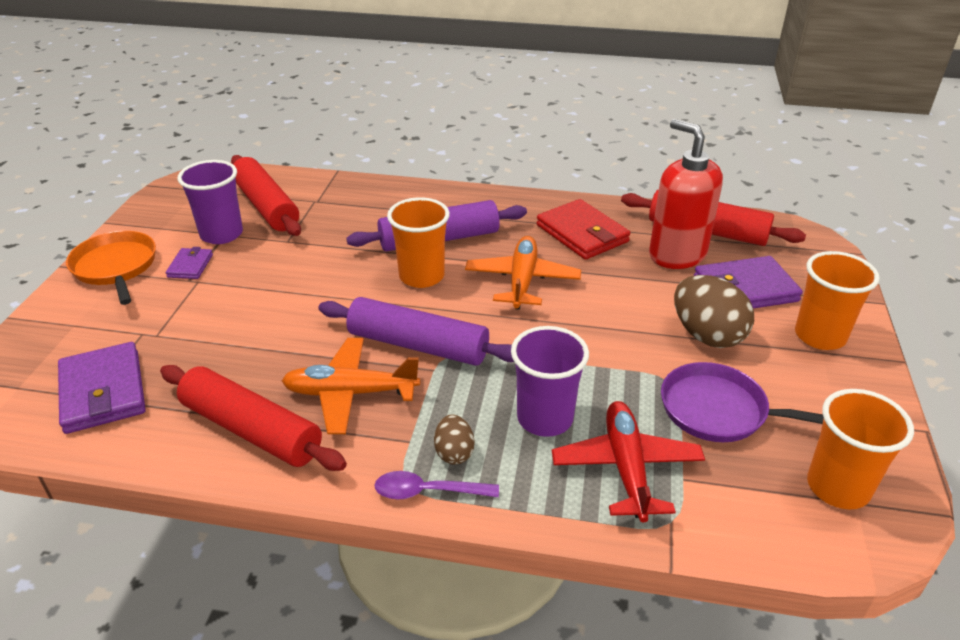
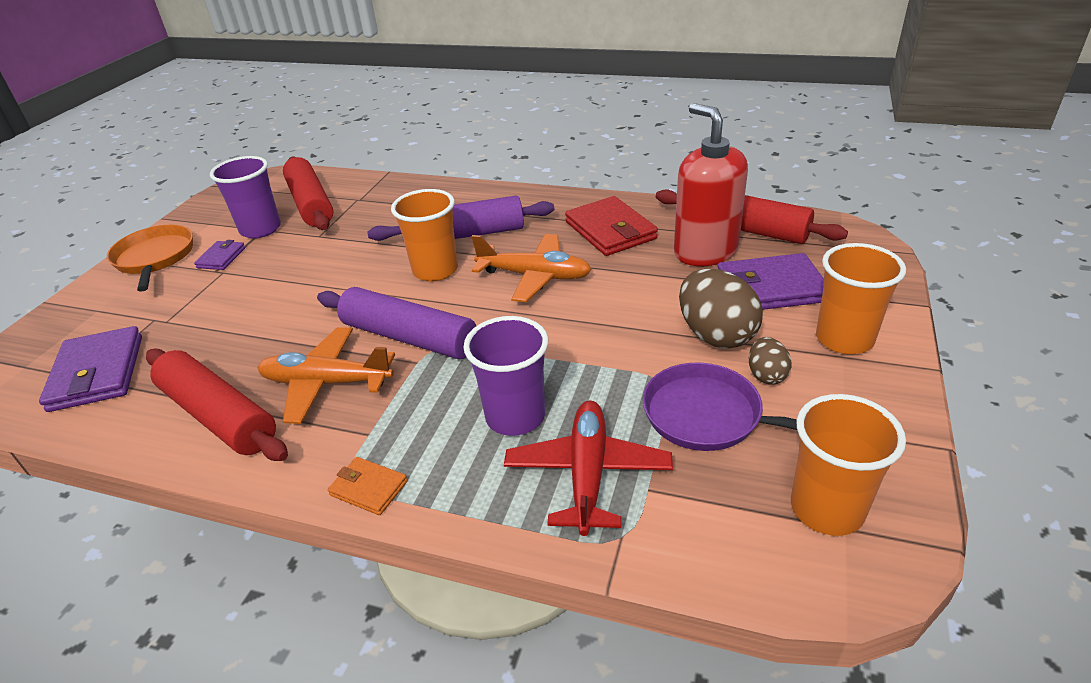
camera: 10 degrees right, 0 degrees up
purple spoon [374,471,499,499] -> orange wallet [328,457,408,515]
brown egg [434,415,475,464] -> brown egg moved to [749,337,792,385]
orange plane [465,236,581,310] -> orange plane turned 90 degrees clockwise [471,234,592,302]

